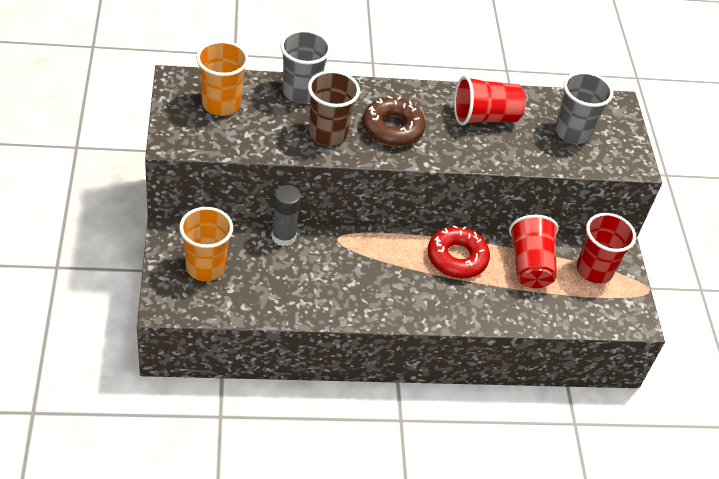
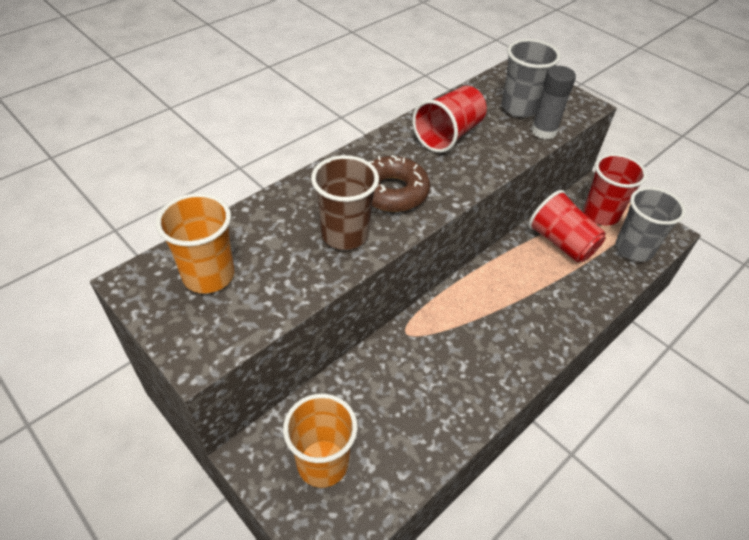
camera: 35 degrees left, 0 degrees up
grey glue stick [271,185,301,246] -> grey glue stick moved to [531,66,576,139]
grey cup [280,30,331,104] -> grey cup moved to [616,187,686,262]
red donut [428,225,490,278] -> none

